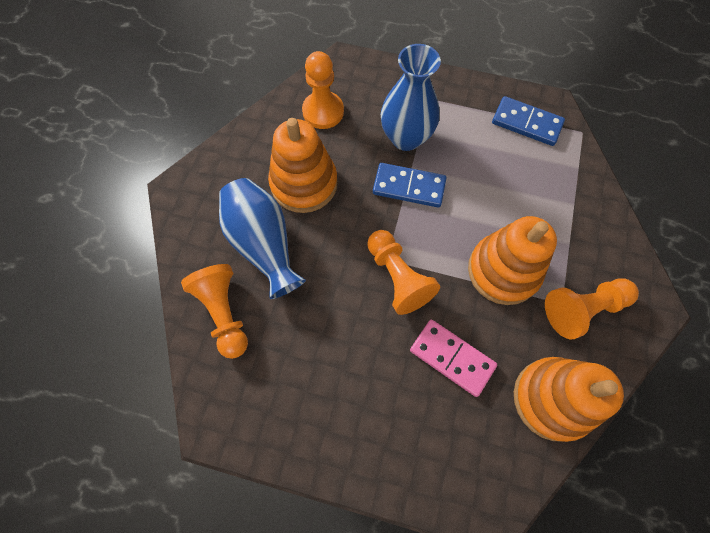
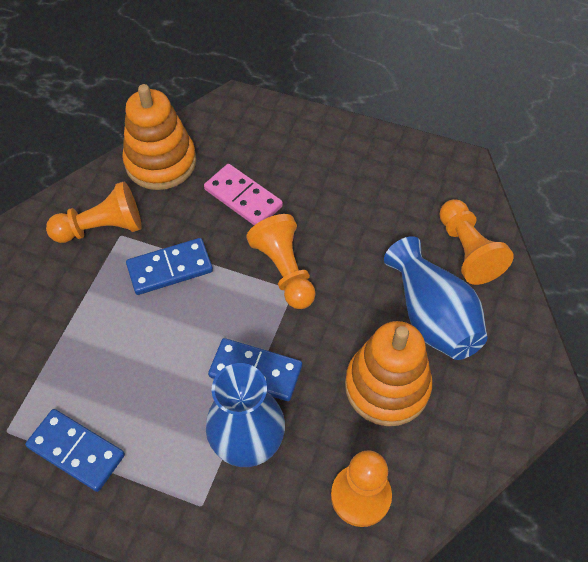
camera: 175 degrees left, 10 degrees down
orange stacking toy [468,216,557,305] -> blue domino [126,238,213,295]

